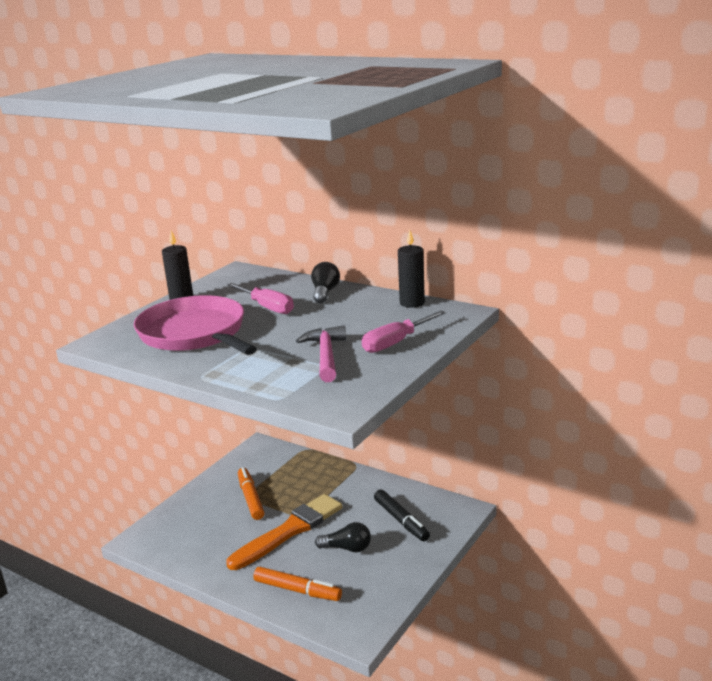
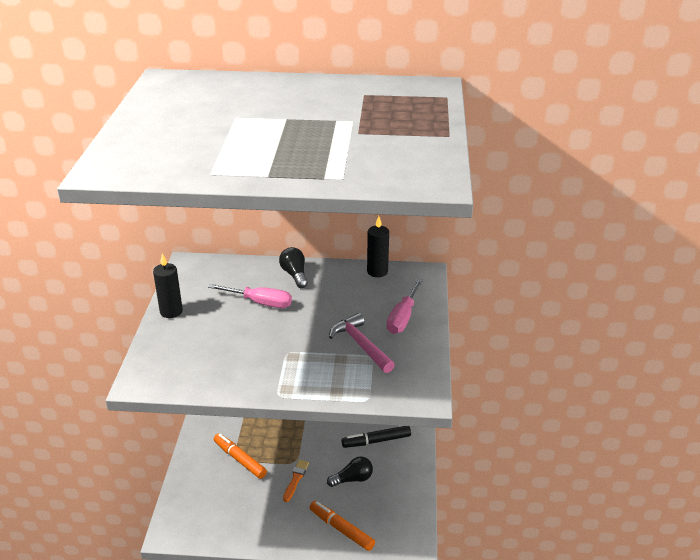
camera: 30 degrees left, 10 degrees up
pink pan [134,295,257,355] -> none
orange brush [226,494,342,570] -> orange brush [283,460,309,502], size x0.45
orange marker [253,567,342,601] -> orange marker turned 135 degrees counterclockwise [309,501,375,551]
black marker [374,489,430,541] -> black marker turned 135 degrees clockwise [341,426,411,448]

